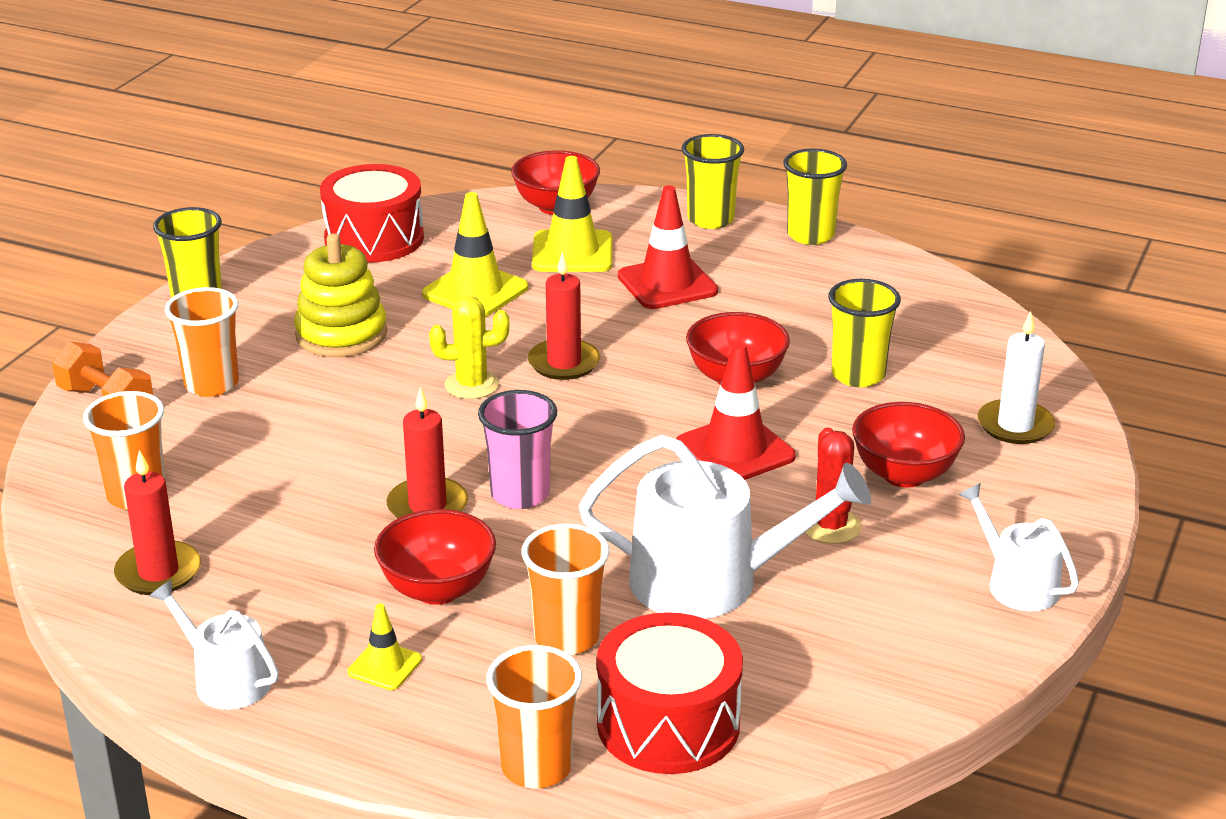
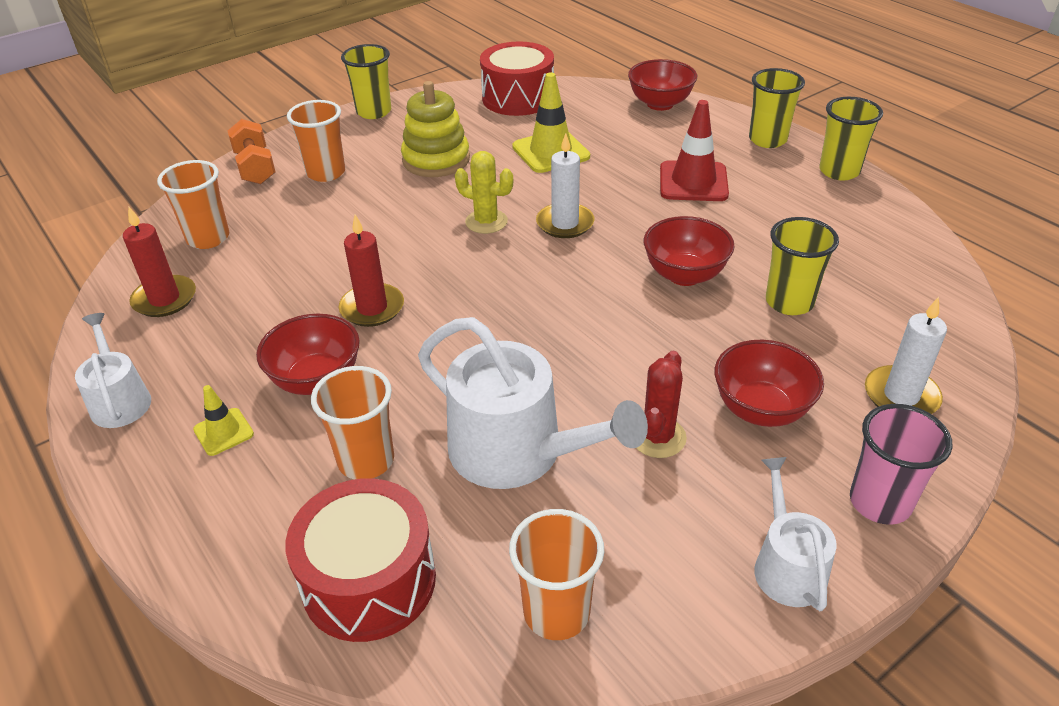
camera: 30 degrees right, 10 degrees up
pink cup [478,390,557,509] -> pink cup moved to [850,404,953,525]
orange cup [486,645,582,788] -> orange cup moved to [509,509,604,640]
red candle [528,252,600,380] -> white candle [536,133,594,238]
yellow traffic cone [532,156,612,272] -> none
red traffic cone [676,342,796,480] -> none

